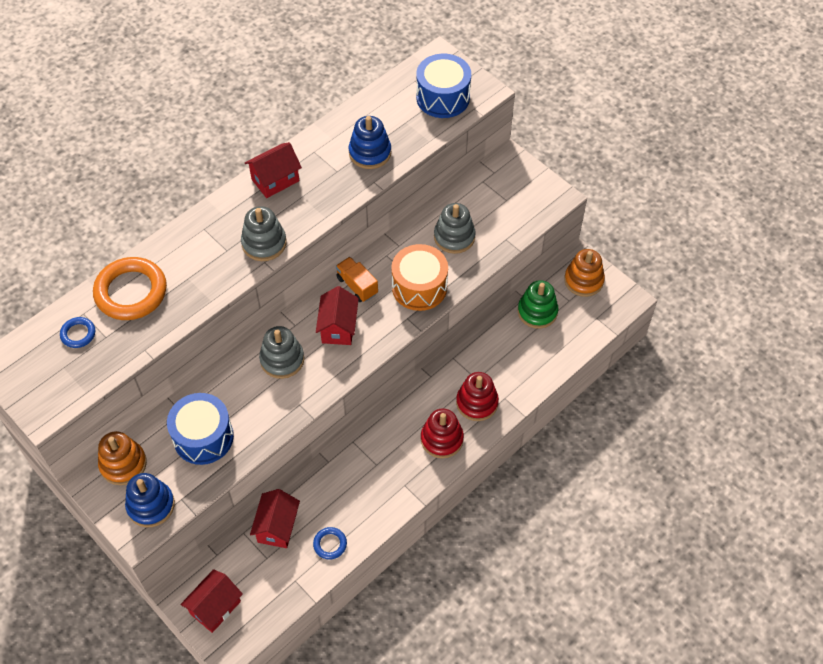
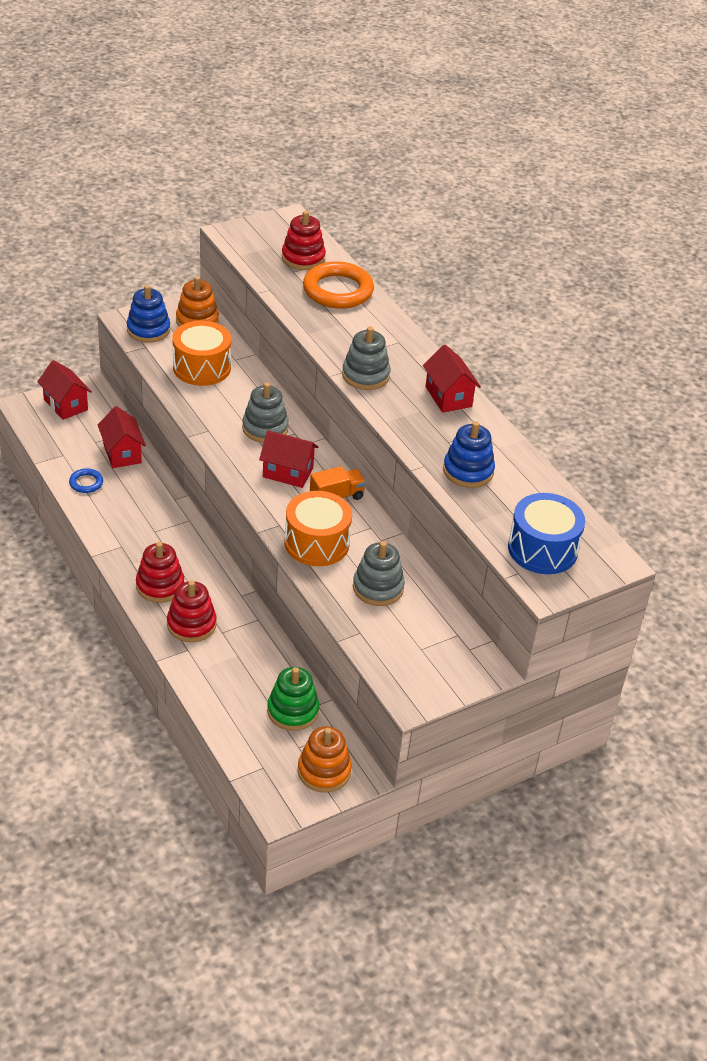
camera: 100 degrees right, 15 degrees down
blue ring [60,317,95,348] -> red stacking toy [282,211,326,270]
blue drum [167,393,234,465] -> orange drum [173,321,231,386]
red house [250,489,300,548] -> red house turned 45 degrees clockwise [98,406,146,468]

